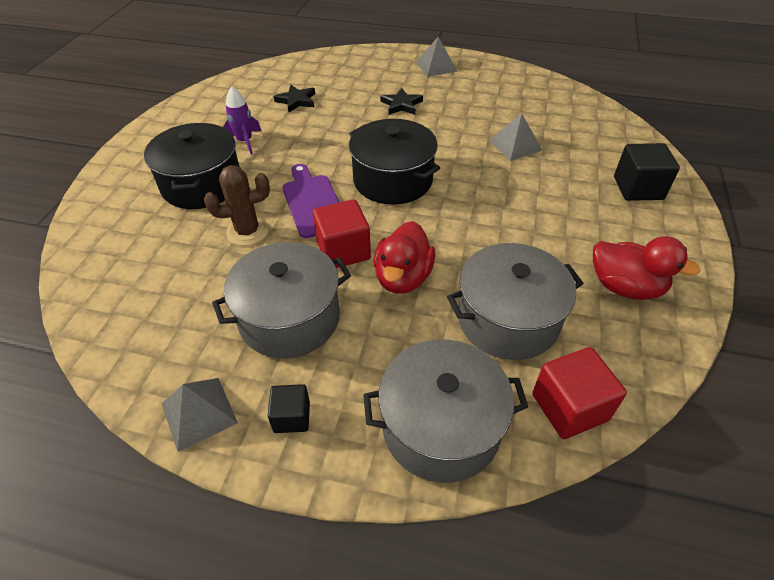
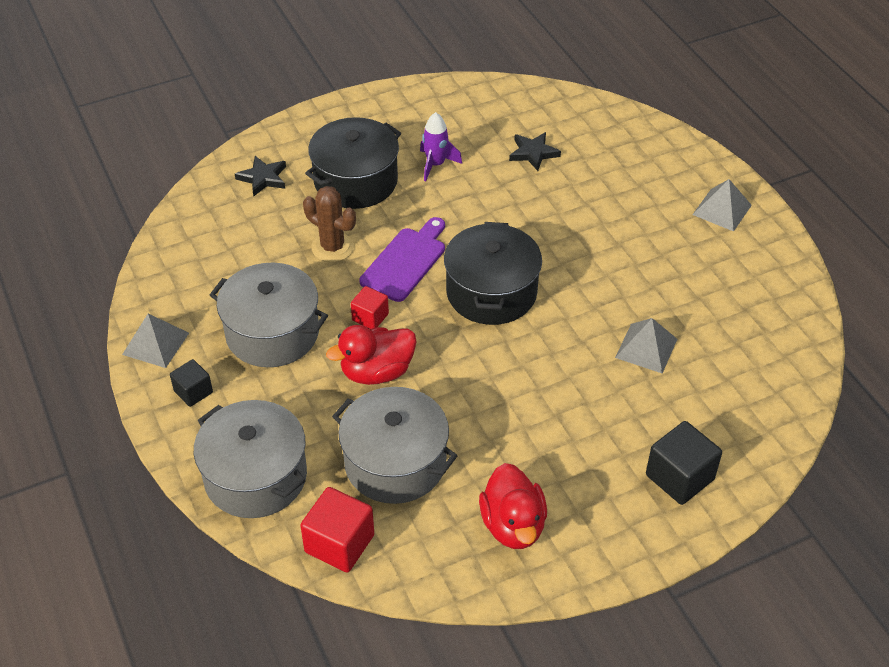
camera: 50 degrees right, 0 degrees up
red cube [313,199,371,268] -> red cube [351,286,389,329], size x0.60
black star [380,88,423,115] -> black star moved to [235,156,286,197]

